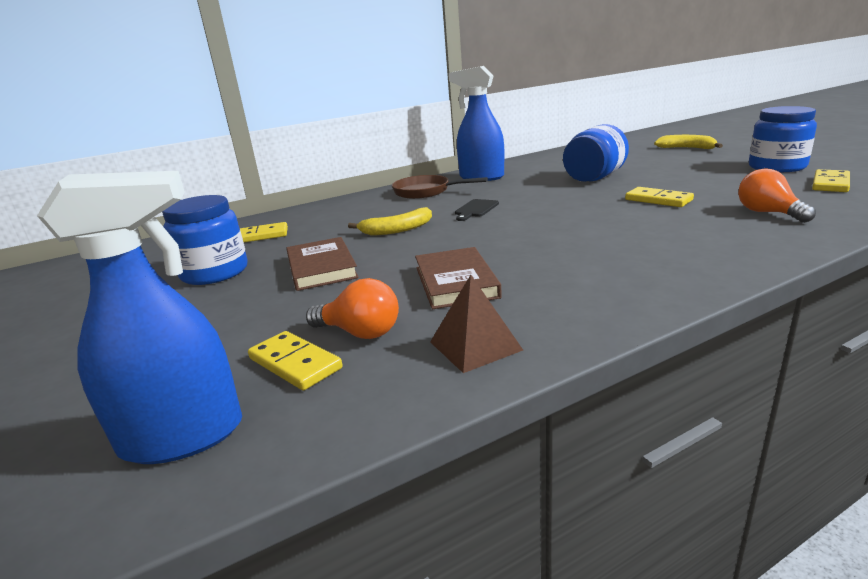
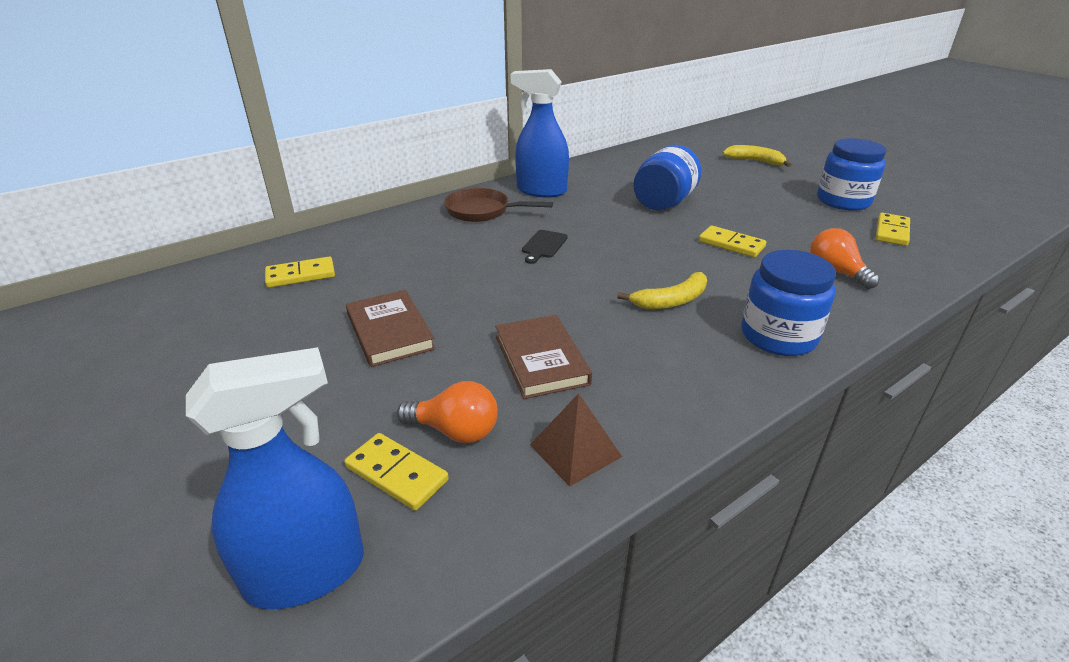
camera: 10 degrees left, 10 degrees up
blue jar [162,195,247,285] -> blue jar moved to [742,250,836,356]
yellow banana [348,207,432,236] -> yellow banana moved to [617,272,707,309]

